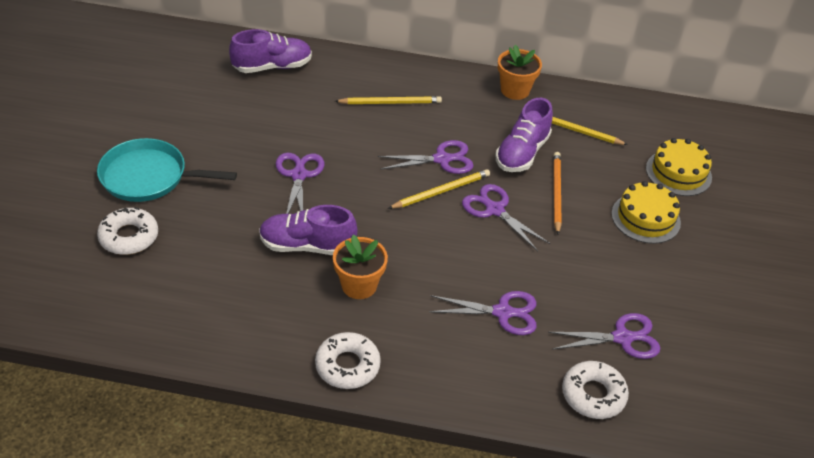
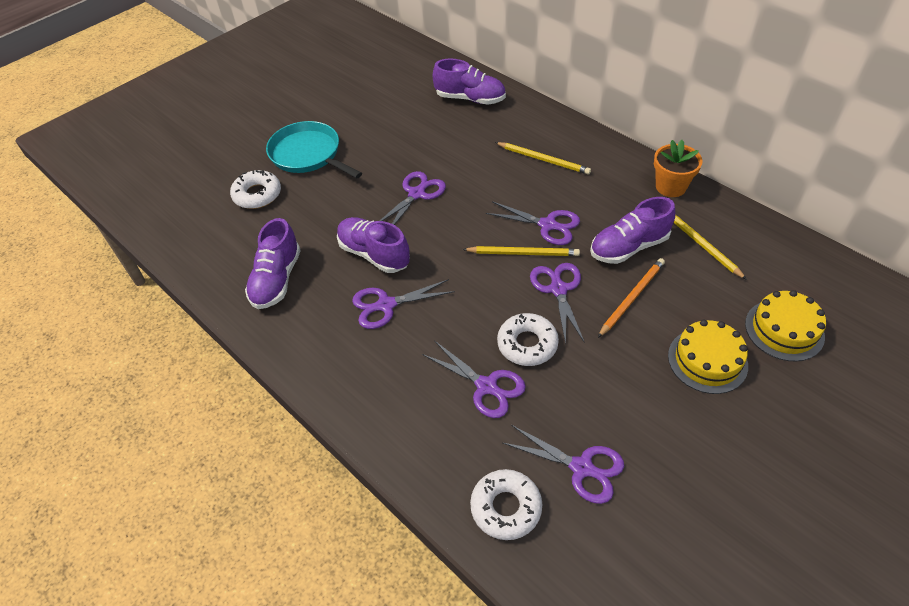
camera: 40 degrees right, 5 degrees up
white donut [315,332,381,389] -> white donut moved to [497,313,559,366]
orange flower pot [333,235,388,299] -> purple scissors [352,279,455,329]
none -> purple shoe [245,218,301,309]

